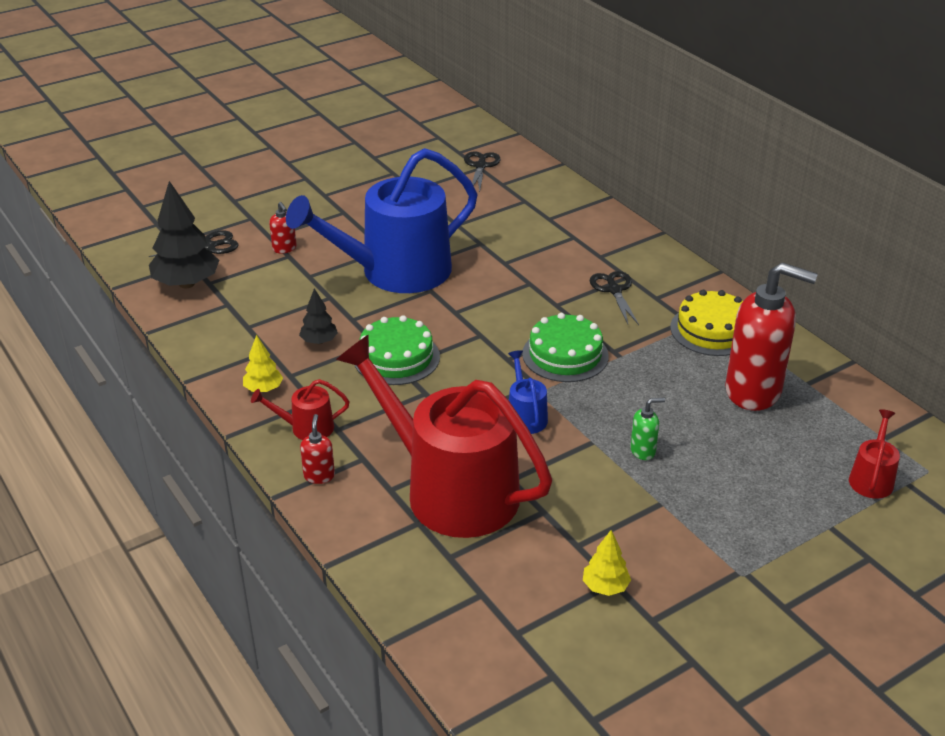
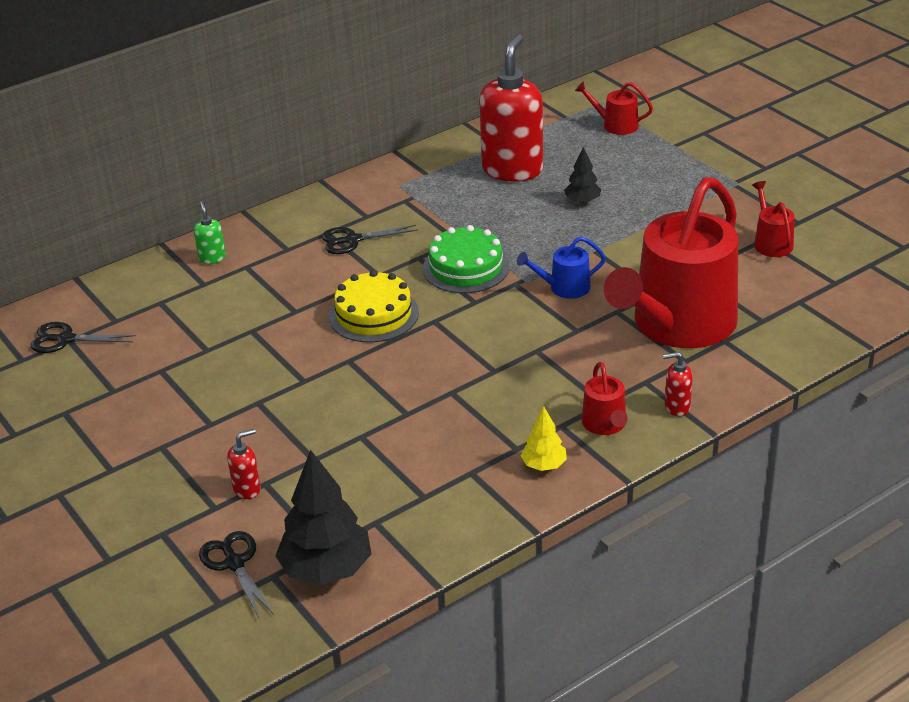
camera: 90 degrees left, 0 degrees up
blue watering can [286,148,477,293] -> none
black tree [299,288,338,344] -> black tree moved to [564,147,601,203]
green cake [355,315,440,385] -> none
yellow tree [583,530,631,596] -> red watering can [752,181,795,257]
green soap dispenser [630,398,665,460] -> green soap dispenser moved to [194,201,226,264]
yellow cake [670,290,743,356] -> yellow cake moved to [329,270,419,343]

